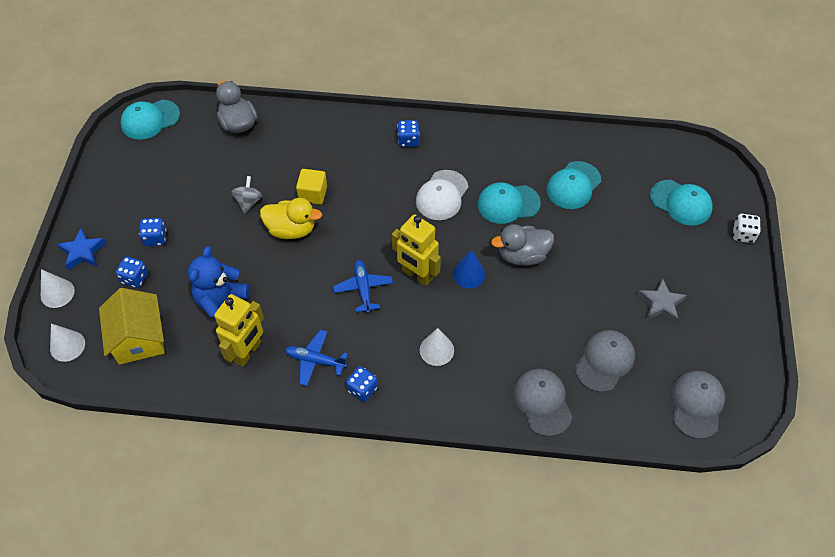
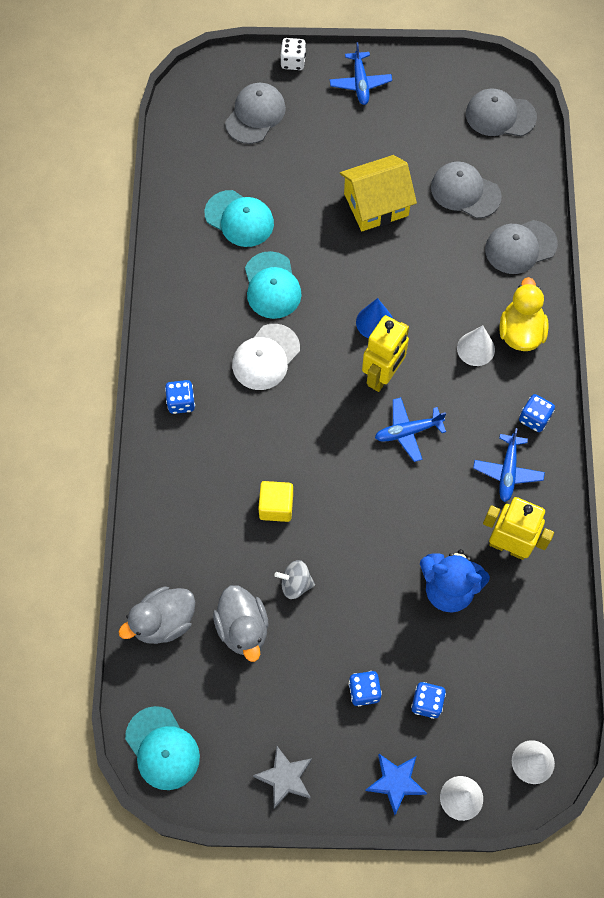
camera: 95 degrees left, 10 degrees up
yellow house [99,288,165,365] -> yellow house moved to [340,155,417,231]
yellow duck [260,198,322,239] -> yellow duck moved to [499,277,549,351]
white cap [416,170,468,220] -> white cap turned 105 degrees clockwise [232,324,300,390]
grey duck [491,224,554,266] -> grey duck moved to [213,585,269,662]
grey star [637,279,687,323] -> grey star moved to [253,746,312,809]
turquoise cap [650,180,713,226] -> grey cap [225,83,286,144]
none -> blue plane [330,42,392,105]

